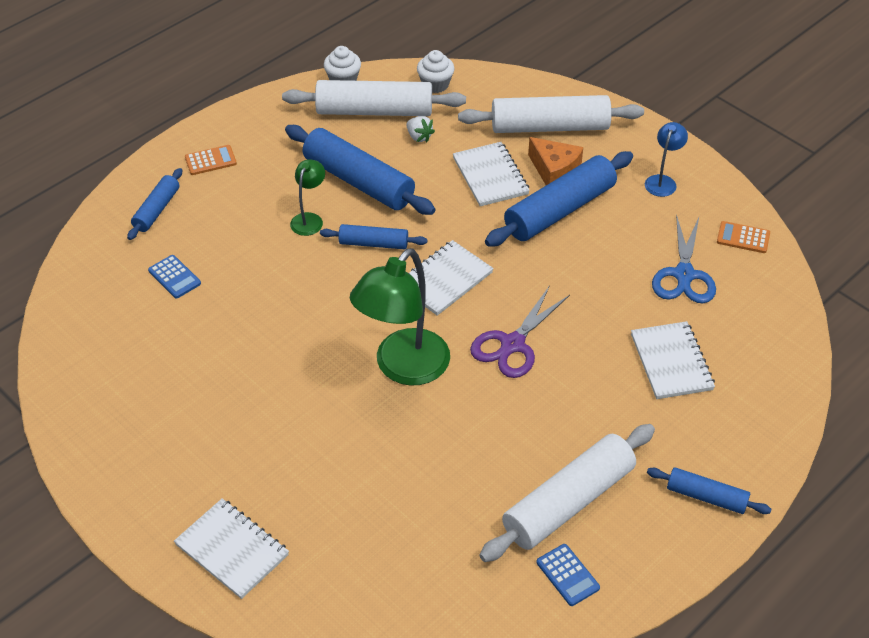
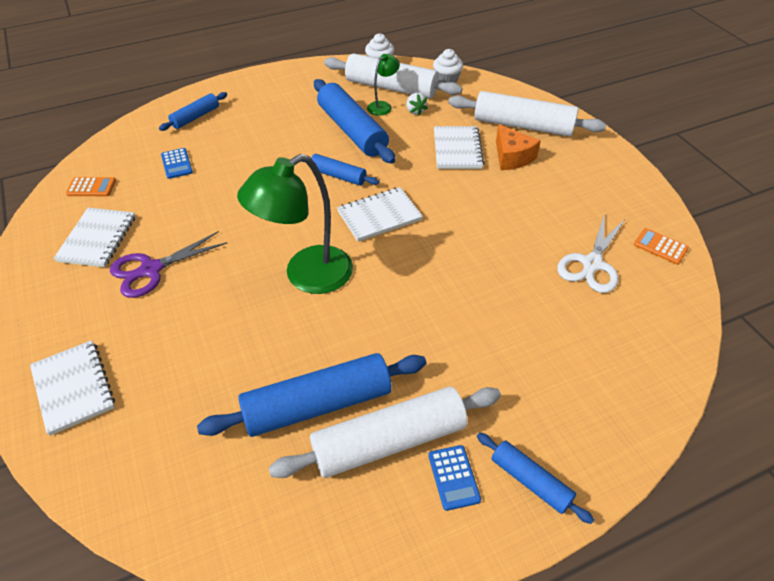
camera: 20 degrees right, 0 degrees up
orange calculator [185,145,237,175] -> orange calculator moved to [66,177,116,196]
green lamp [290,159,325,236] -> green lamp moved to [367,54,400,116]
purple scissors [470,286,570,378] -> purple scissors moved to [110,231,227,298]
blue rolling pin [485,151,633,247] -> blue rolling pin moved to [197,353,426,437]
blue calculator [536,544,600,606] -> blue calculator moved to [428,445,481,511]
white notebook [631,321,715,399] -> white notebook moved to [54,208,135,267]
blue lamp [645,122,688,197] -> none
blue scissors [652,214,716,303] -> white scissors [557,213,625,293]

